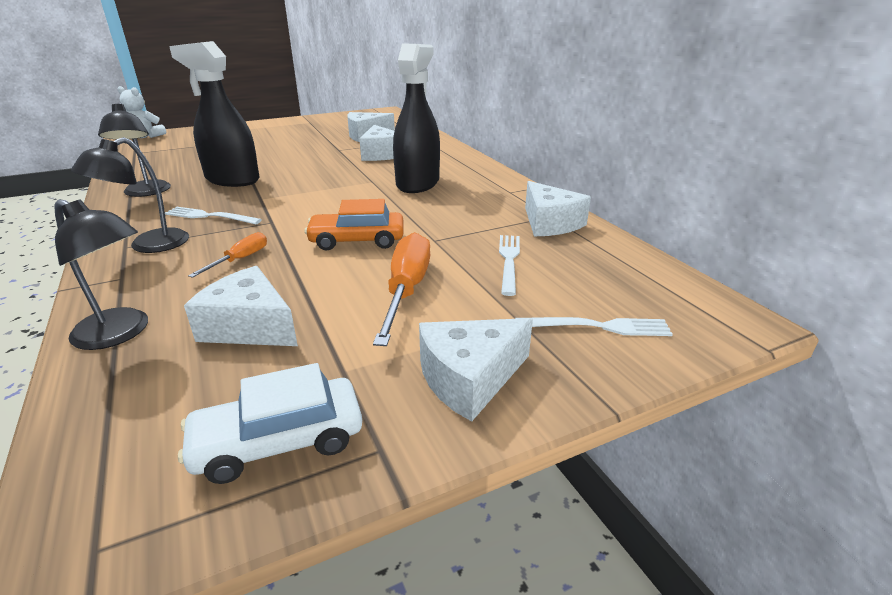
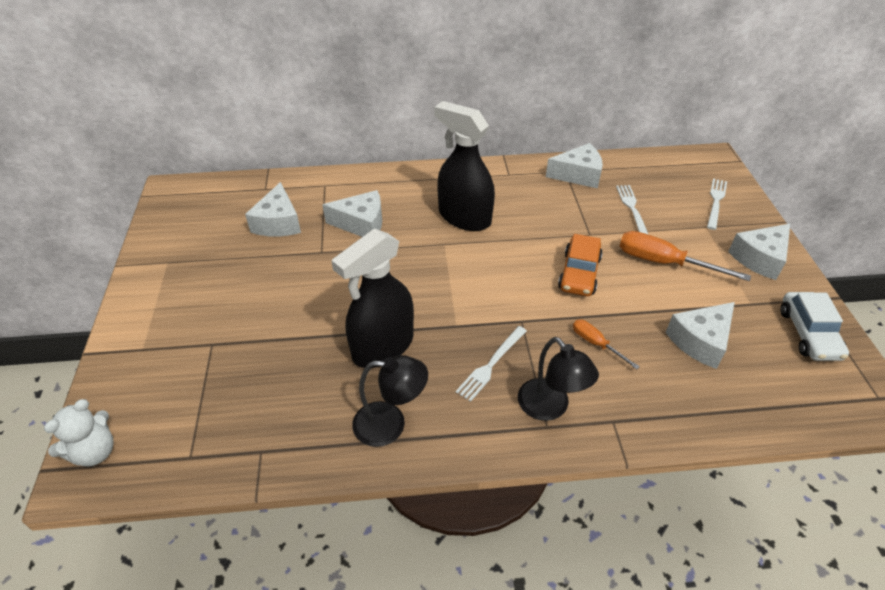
camera: 70 degrees left, 15 degrees up
black lamp [54,199,148,350] -> none
white cheese [419,318,533,422] -> white cheese turned 60 degrees clockwise [728,224,790,280]
white fork [499,235,520,296] -> white fork turned 60 degrees clockwise [616,185,649,235]

